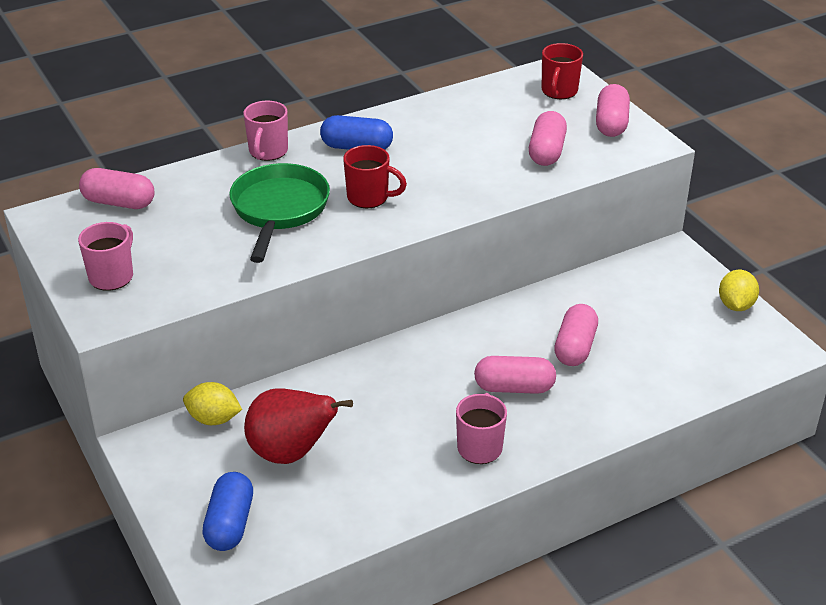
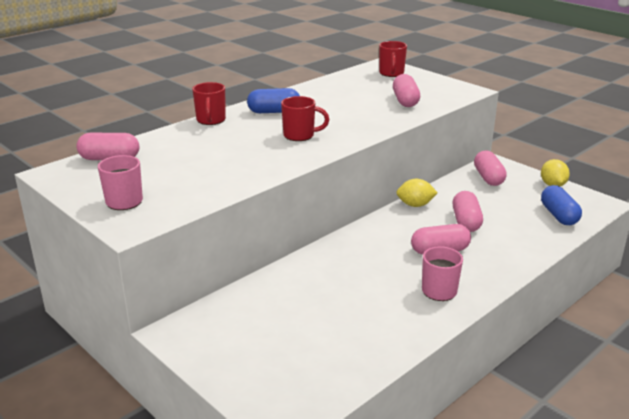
camera: 15 degrees left, 10 degrees down
yellow lemon [183,382,242,425] -> yellow lemon moved to [396,179,438,207]
blue capsule [202,472,253,551] -> blue capsule moved to [541,185,582,225]
green pan [229,163,330,263] -> none
pink mug [243,101,288,161] -> red mug [192,82,226,125]
red pear [244,388,353,464] -> none
pink capsule [596,84,630,137] -> pink capsule moved to [474,150,507,186]

